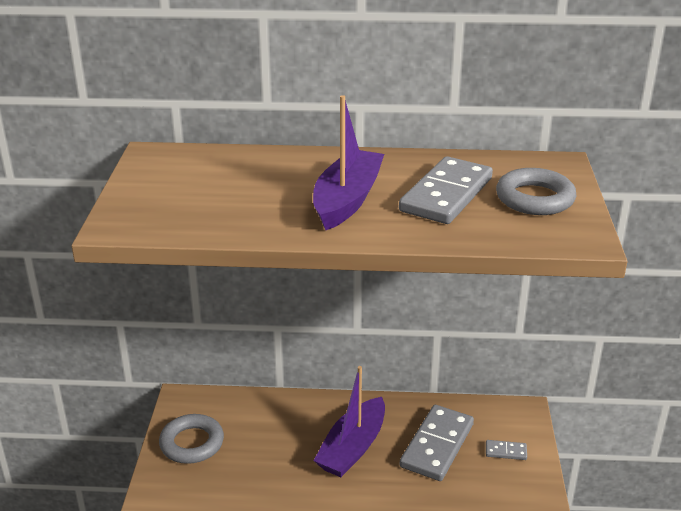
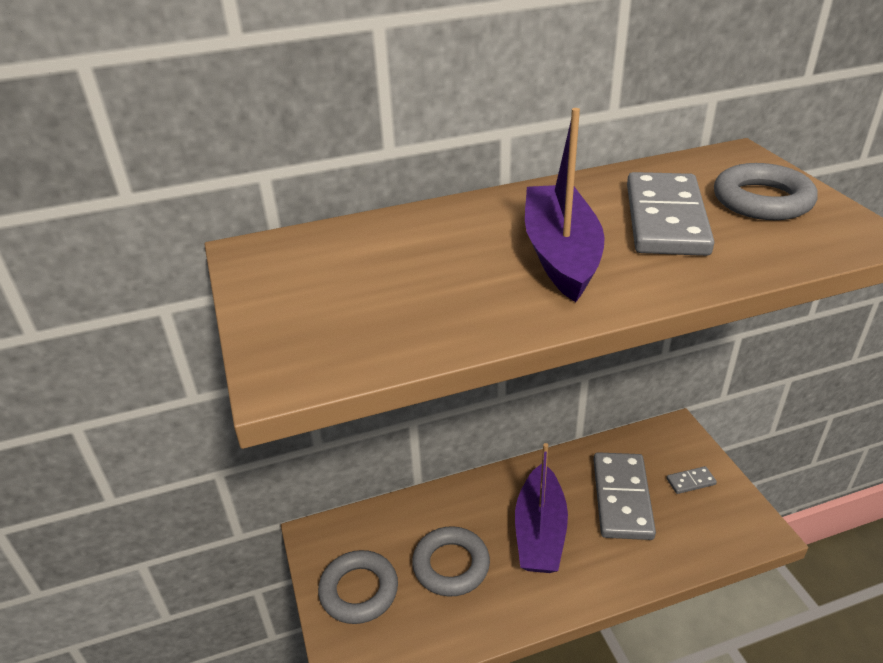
camera: 20 degrees left, 5 degrees up
none -> grey ring [412,526,490,596]

